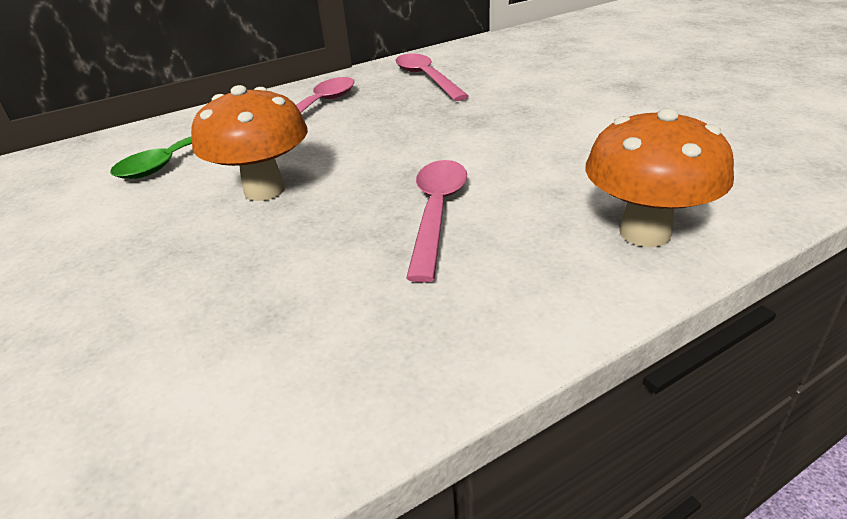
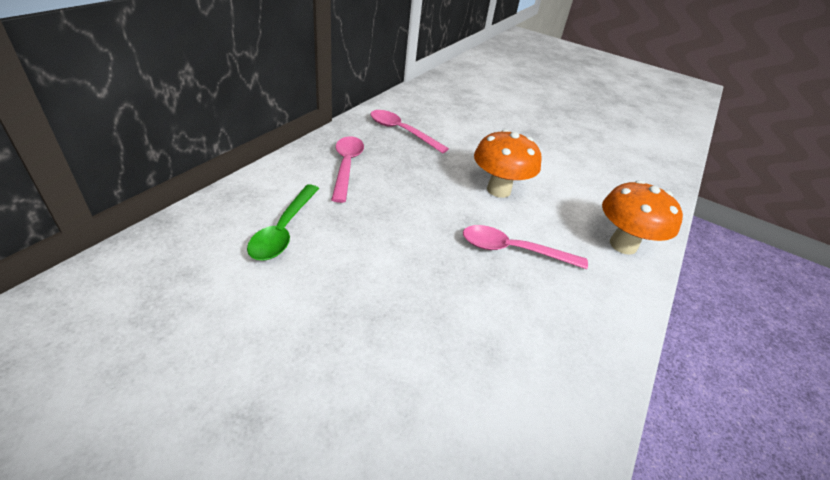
camera: 35 degrees left, 5 degrees up
orange mushroom [191,85,308,201] -> orange mushroom moved to [474,129,542,198]
pink spoon [406,160,467,282] -> pink spoon turned 60 degrees counterclockwise [463,225,588,269]

